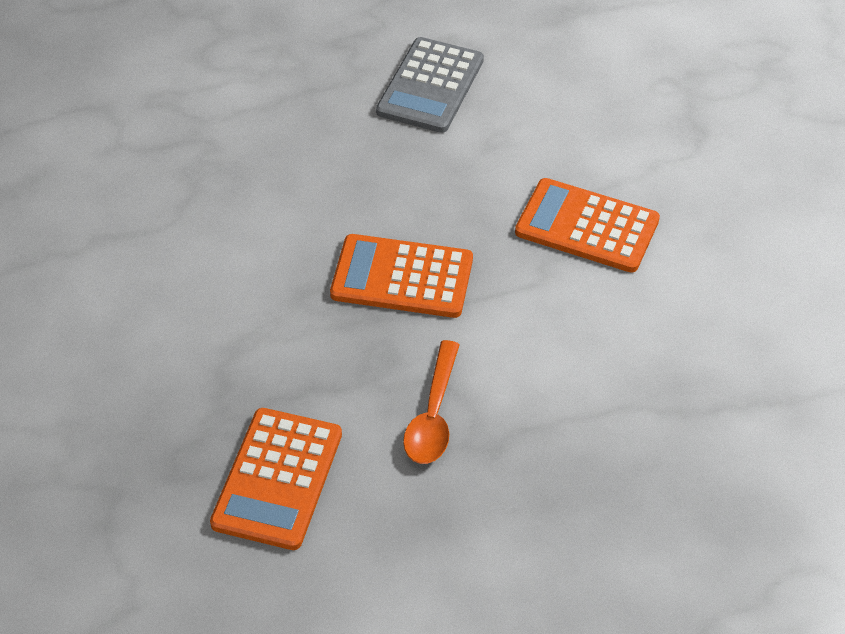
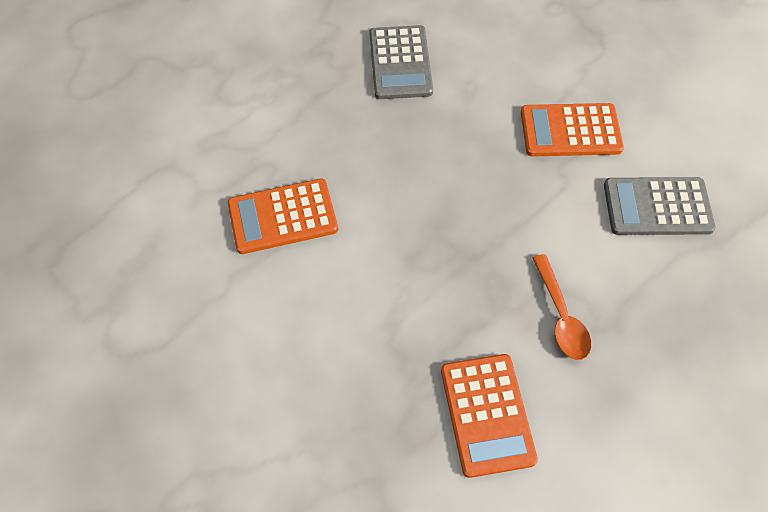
camera: 25 degrees left, 10 degrees up
orange calculator [330,234,473,318] -> orange calculator moved to [227,178,338,254]
none -> grey calculator [604,177,716,235]

